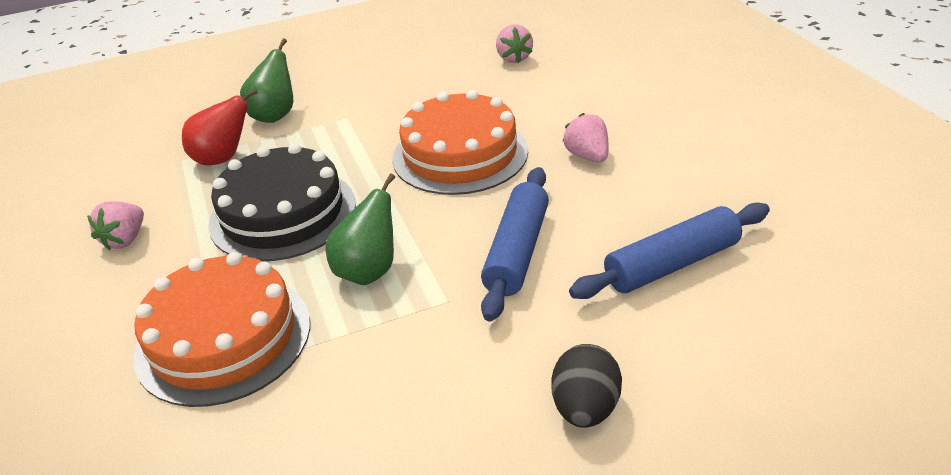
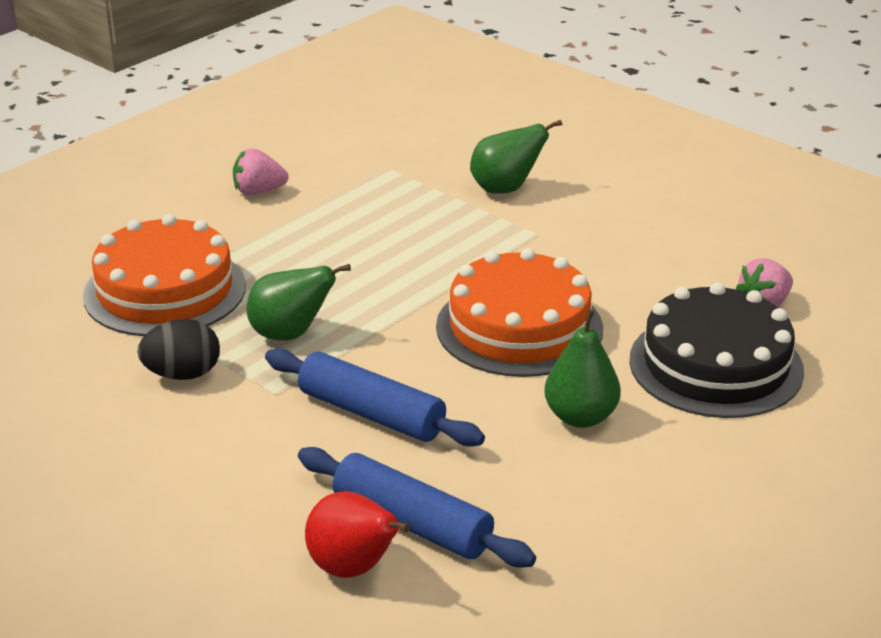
camera: 60 degrees right, 5 degrees down
red pear [182,88,258,165] -> red pear moved to [305,491,410,578]
black cake [208,143,356,261] -> black cake moved to [629,282,804,418]
blue rolling pin [481,167,549,321] -> blue rolling pin turned 45 degrees clockwise [265,348,485,447]
black egg [551,344,622,428] -> black egg moved to [137,319,220,380]
pink strawberry [562,113,609,162] -> green pear [544,309,621,428]

